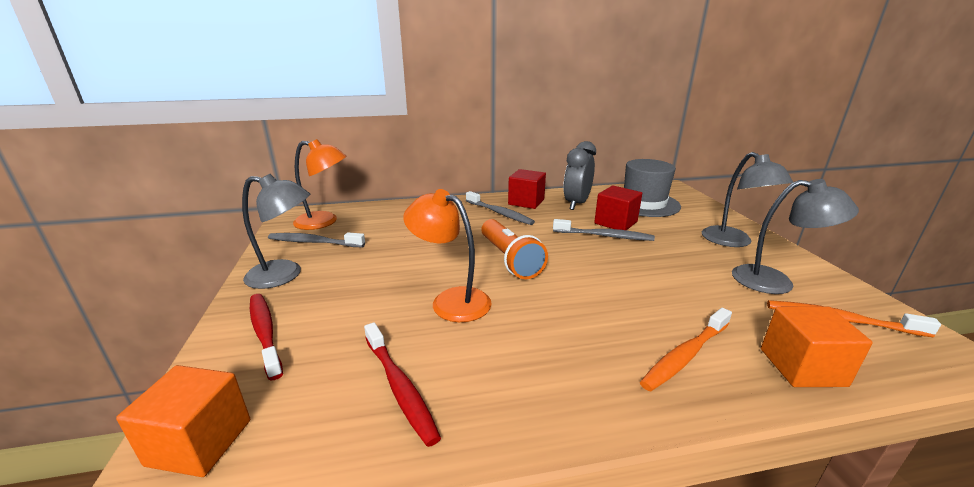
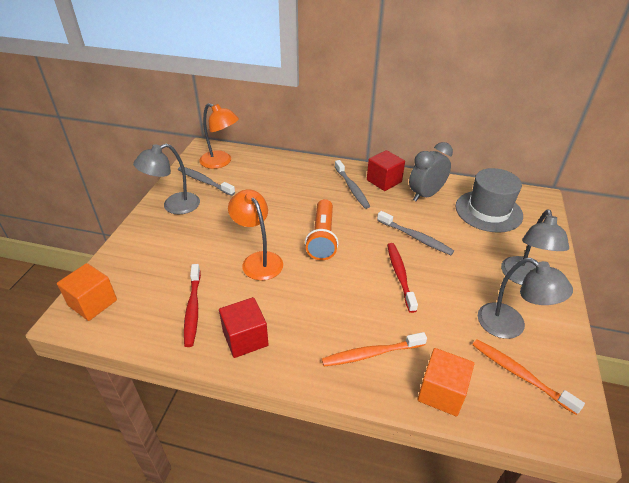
camera: 25 degrees right, 15 degrees up
grey lamp [242,174,310,289] -> grey lamp turned 120 degrees clockwise [133,144,200,215]
red toothbrush [250,294,283,380] -> red toothbrush moved to [387,243,418,313]
red cube [594,186,642,230] -> red cube moved to [219,297,269,358]

